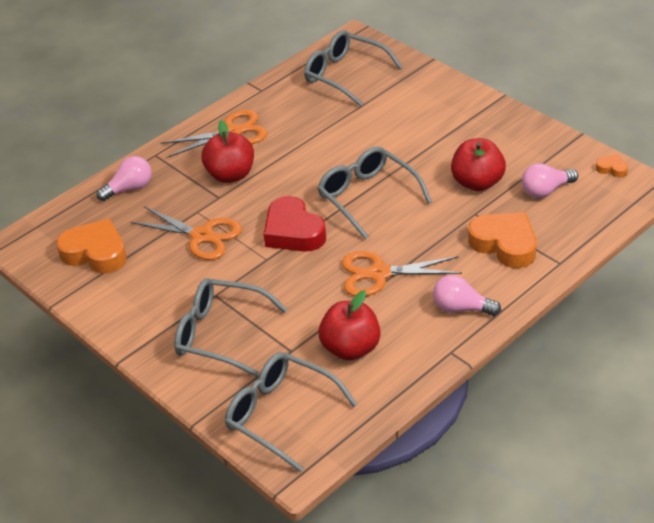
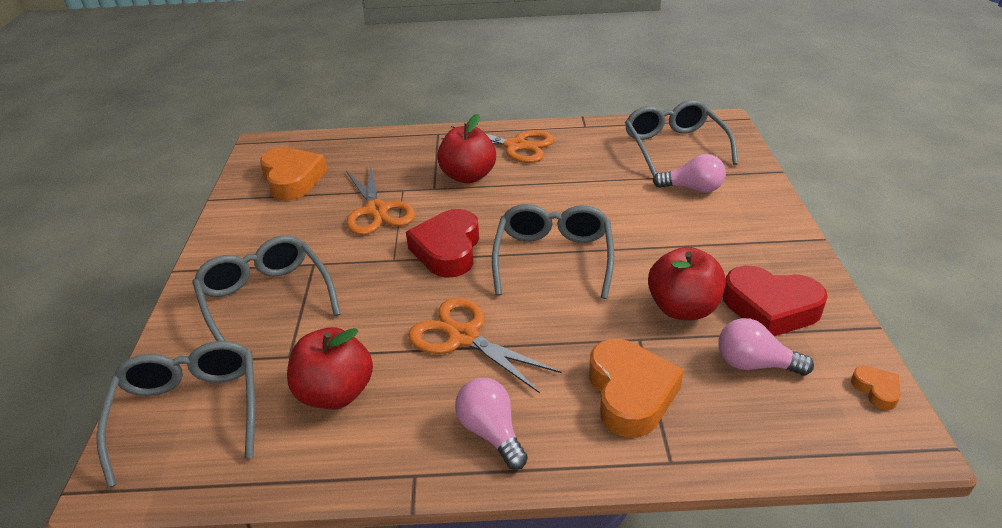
camera: 40 degrees right, 5 degrees down
pink light bulb [96,156,152,201] -> pink light bulb moved to [653,154,726,193]
none -> red heart [723,265,828,336]

